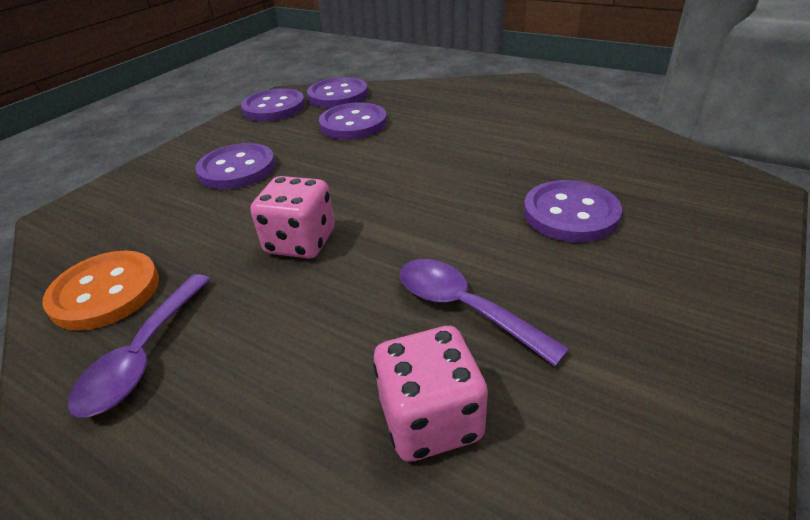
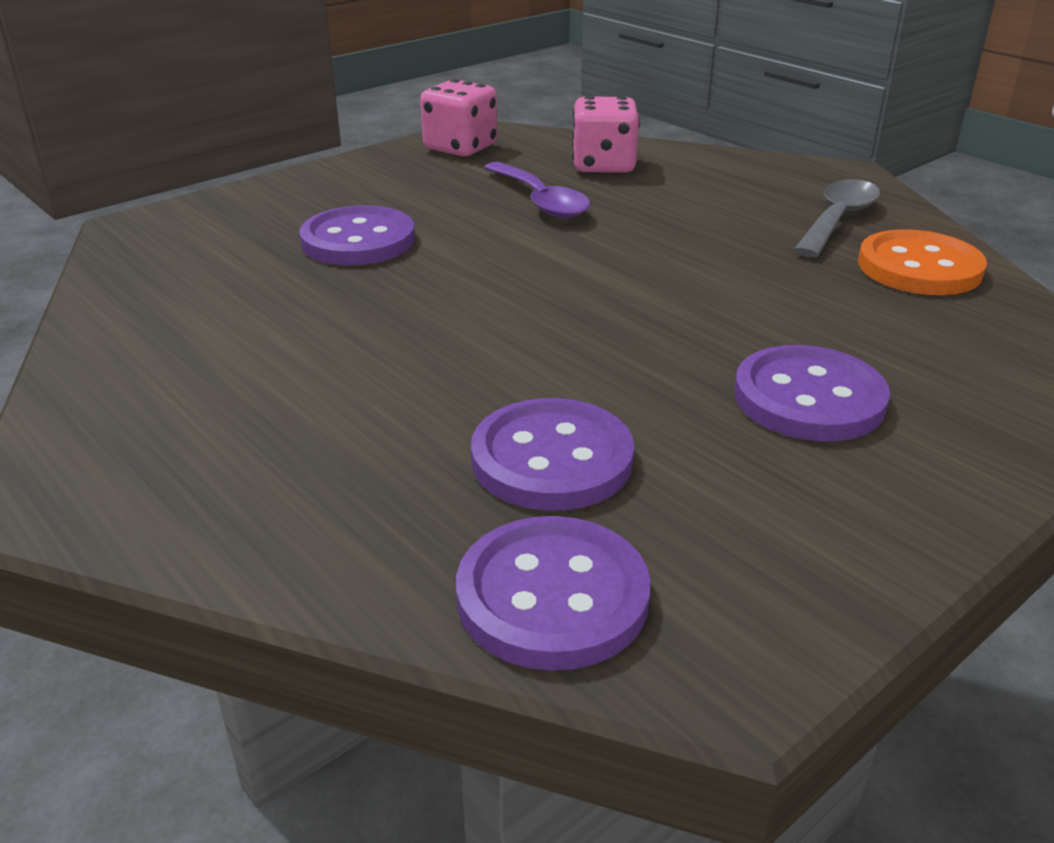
camera: 165 degrees left, 5 degrees down
purple spoon [68,274,211,417] -> grey spoon [793,179,880,257]
purple button [241,88,305,121] -> none
pink dice [251,176,335,259] -> pink dice moved to [420,79,498,156]

